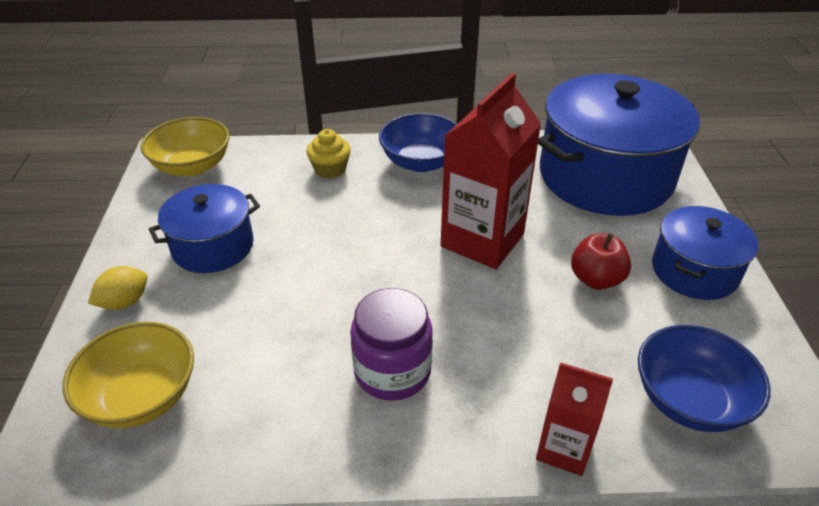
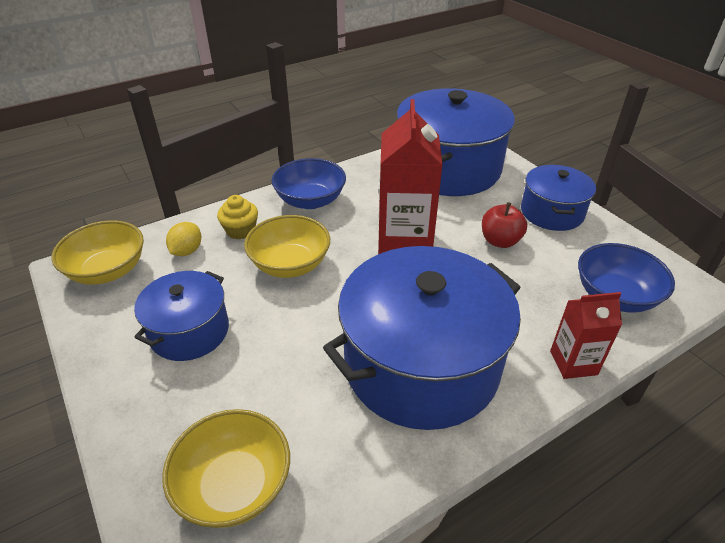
camera: 30 degrees left, 0 degrees up
yellow lemon [88,266,148,310] -> yellow lemon moved to [166,222,201,256]
purple jar [350,288,433,401] -> blue pot [323,246,521,430]
none -> yellow bowl [244,215,330,278]

